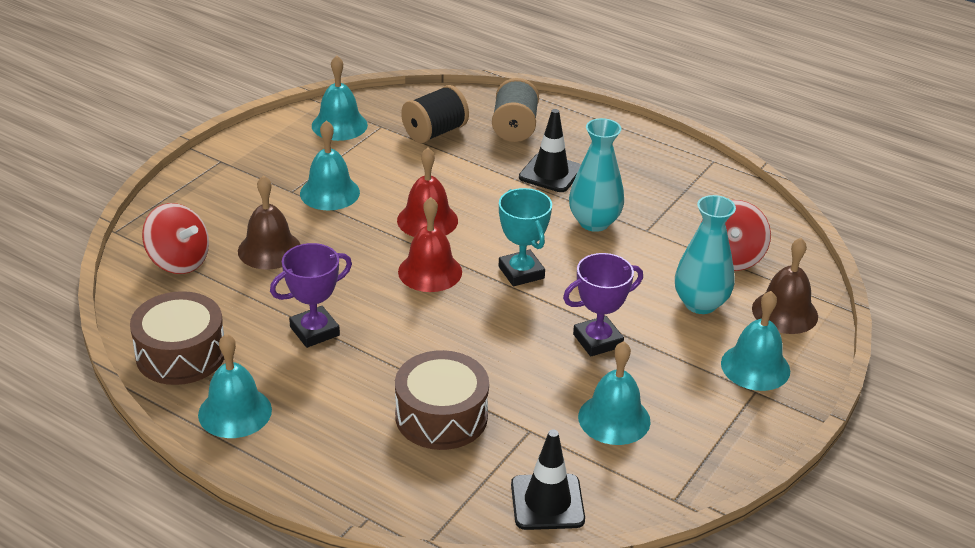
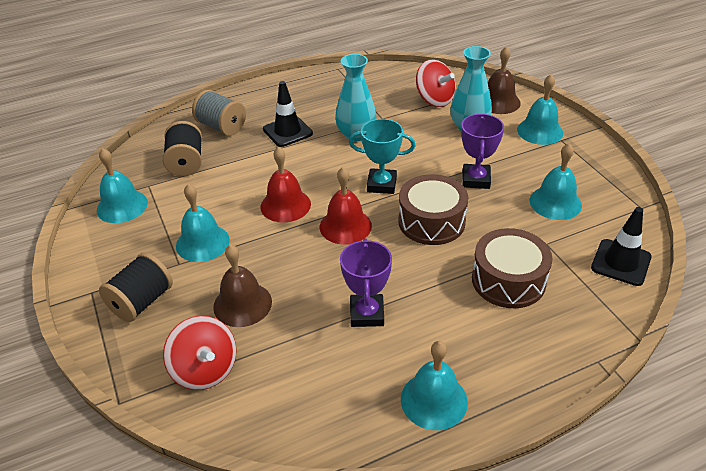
camera: 55 degrees left, 5 degrees up
brown drum [130,291,224,385] -> brown drum moved to [398,174,468,245]
red spinning top [142,203,209,274] -> red spinning top turned 75 degrees clockwise [163,316,236,390]
none -> black spool [99,252,173,322]

